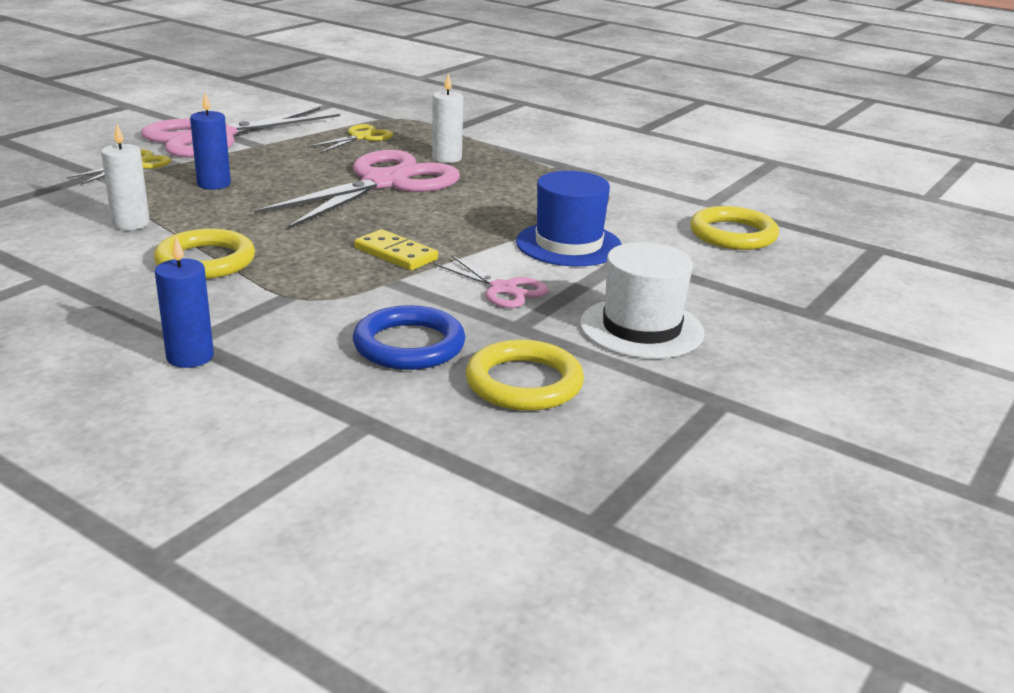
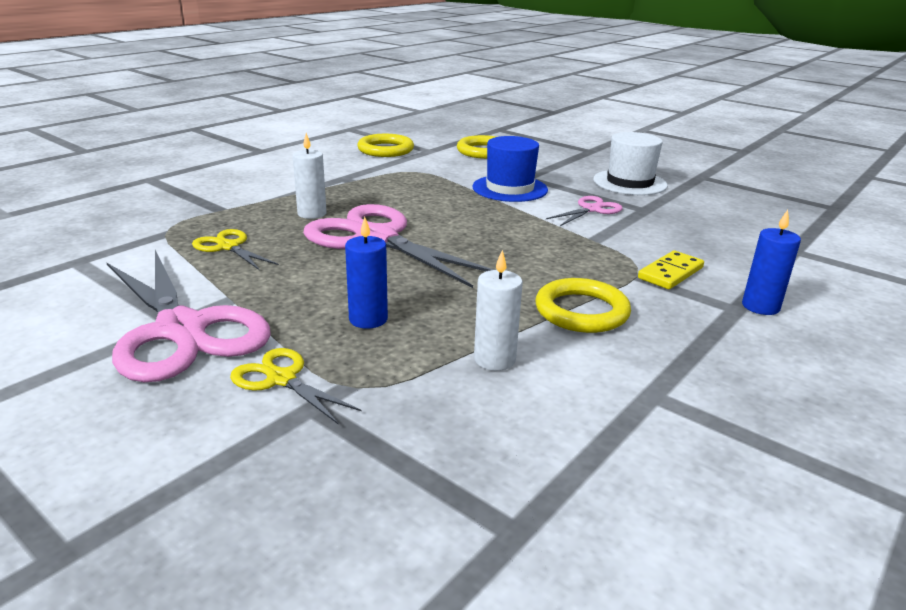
camera: 85 degrees left, 0 degrees up
blue ring [353,305,466,370] -> none
yellow domino [354,229,438,270] -> yellow domino moved to [638,251,704,289]
yellow ring [466,340,584,411] -> yellow ring moved to [357,134,414,157]

